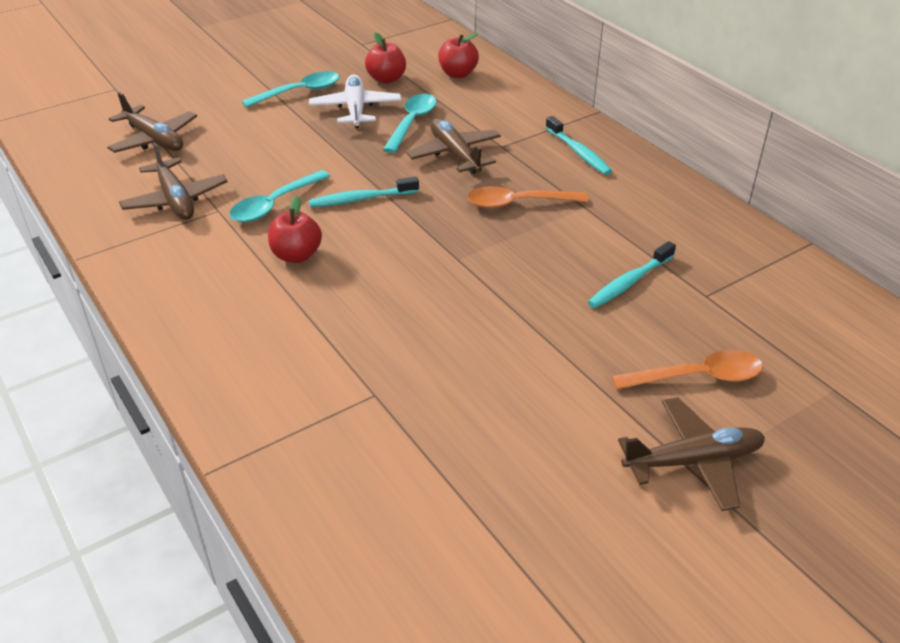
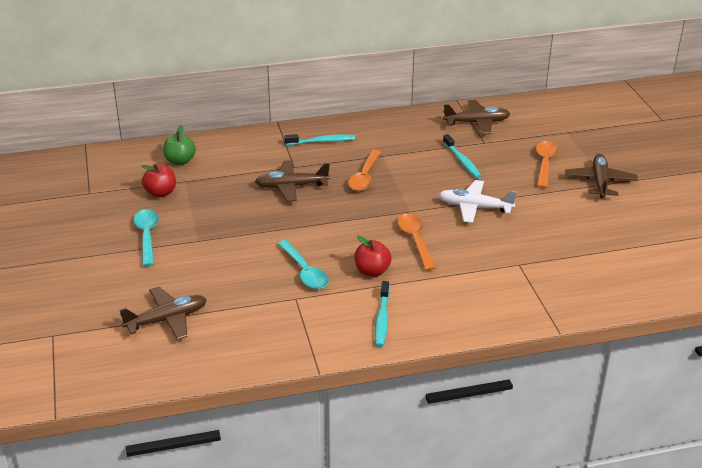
camera: 70 degrees left, 5 degrees down
brown plane [119,142,228,220] -> brown plane moved to [443,100,510,134]
white plane [309,74,402,128] -> white plane moved to [439,180,517,223]
turquoise toothbrush [309,176,419,208] -> turquoise toothbrush moved to [375,281,390,347]
turquoise spoon [383,94,436,153] -> none
red apple [438,33,479,78] -> green apple [163,125,196,165]
none -> orange spoon [397,214,436,271]

